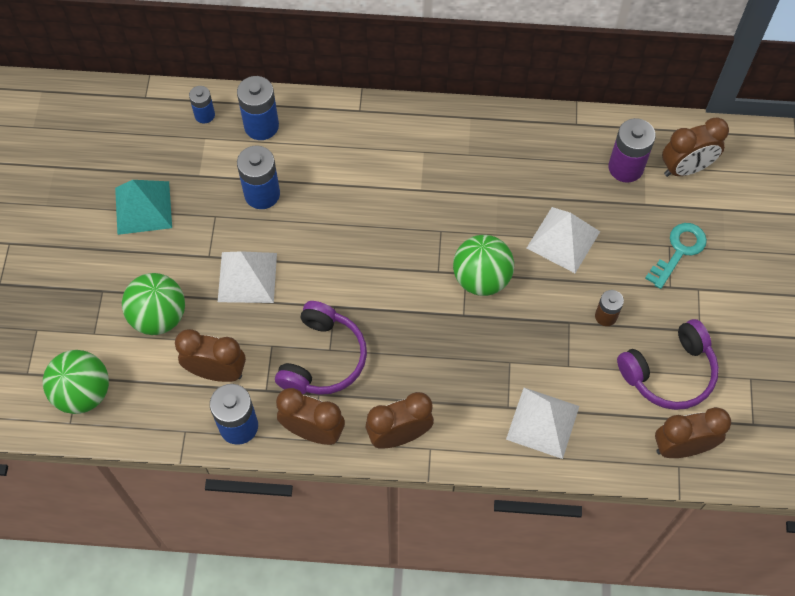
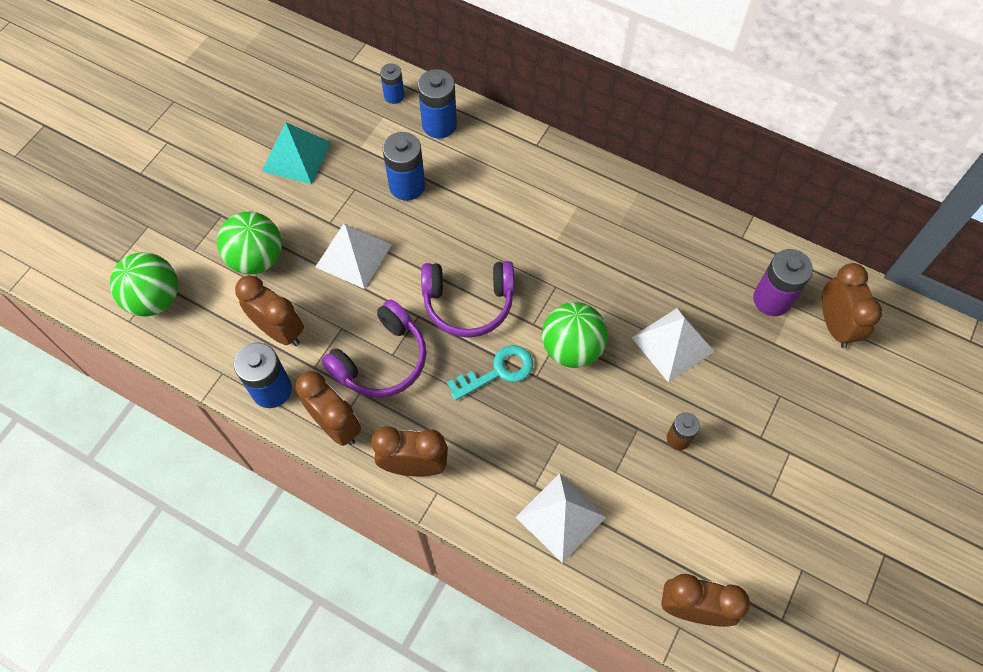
camera: 25 degrees right, 0 degrees up
purple headphones [617,319,719,410] -> purple headphones moved to [421,261,514,338]
turquoise key [645,223,707,289] -> turquoise key moved to [447,345,533,401]
brown clock [662,117,729,177] -> brown clock turned 105 degrees counterclockwise [822,263,882,348]

